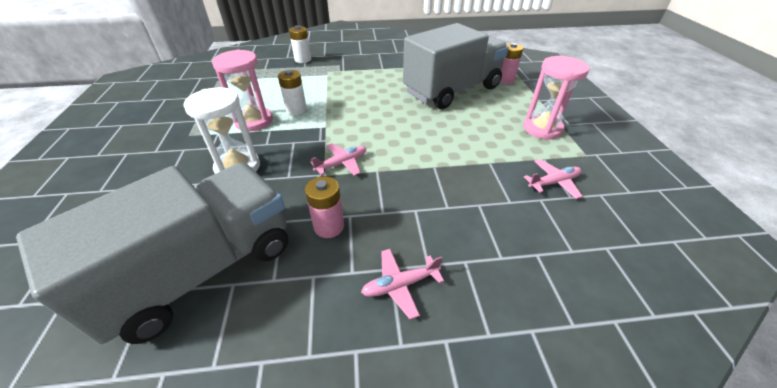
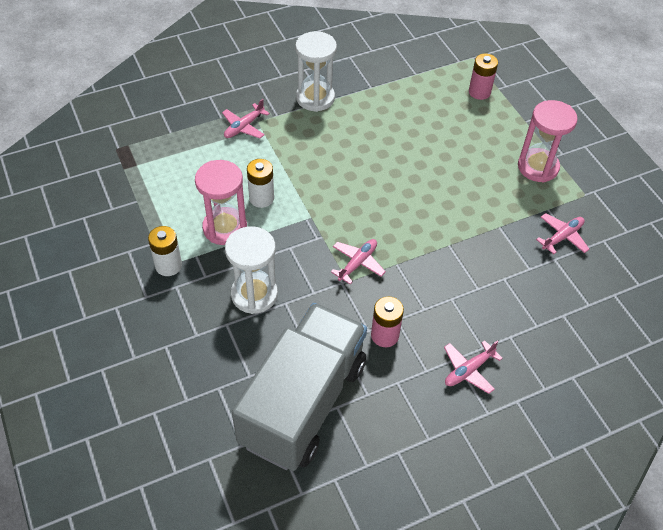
camera: 20 degrees left, 10 degrees up
white battery [289,25,311,63] -> white battery moved to [148,226,182,276]
grey truck [403,23,509,109] -> none
none -> pink plane [222,99,270,138]
none -> white hourglass [295,31,337,112]

